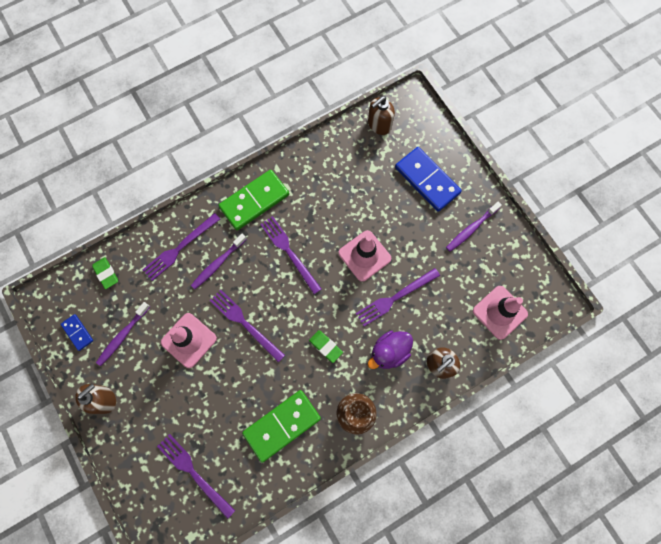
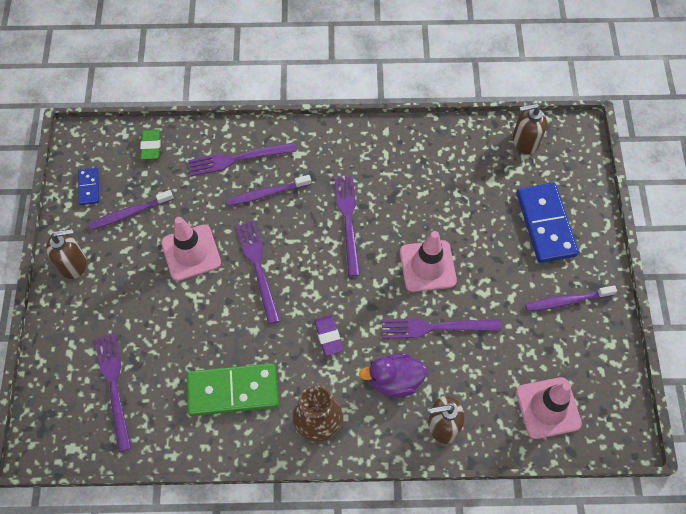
camera: 30 degrees right, 10 degrees down
green domino [218,170,289,230] -> none
green eraser [309,330,343,363] -> purple eraser [314,315,343,356]

